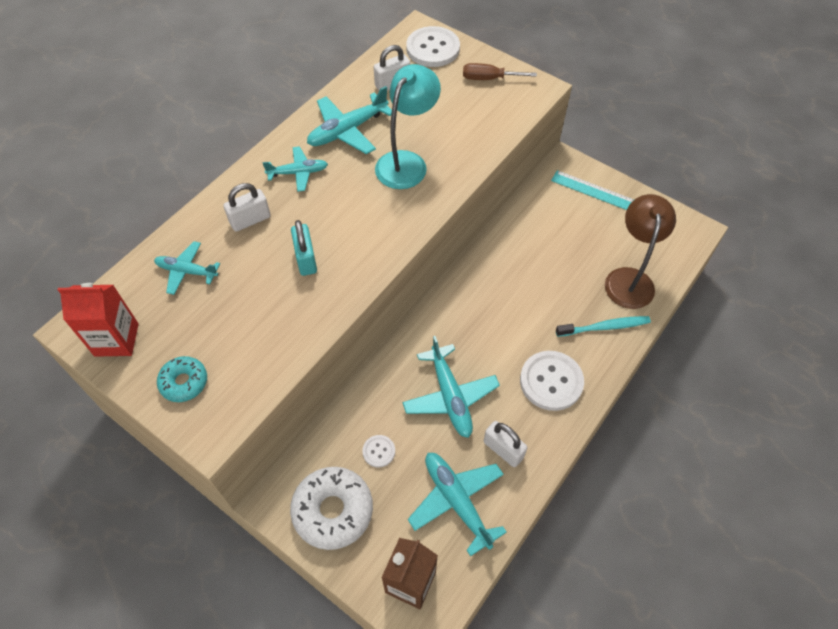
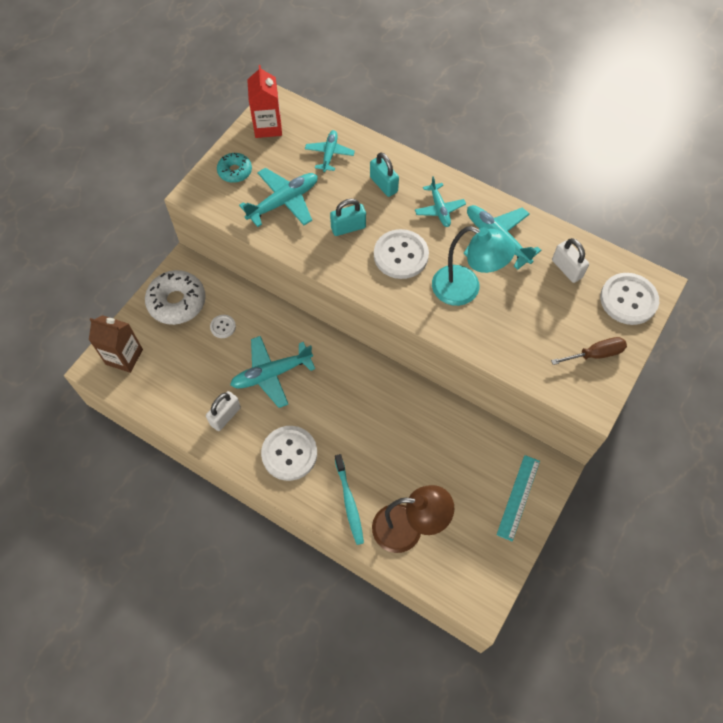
camera: 85 degrees right, 5 degrees up
white padlock [223,183,271,232] -> turquoise padlock [370,152,399,197]
turquoise plane [408,453,507,557] -> turquoise plane moved to [239,168,317,227]
brown screwdriver [463,63,537,80] -> brown screwdriver turned 75 degrees clockwise [551,337,627,365]
none -> white button [374,229,429,279]

